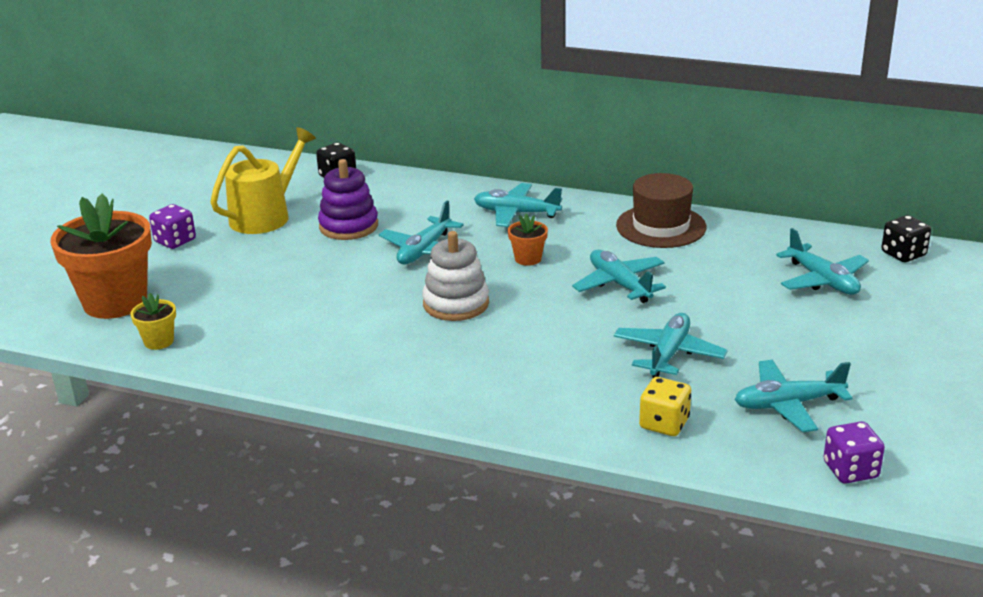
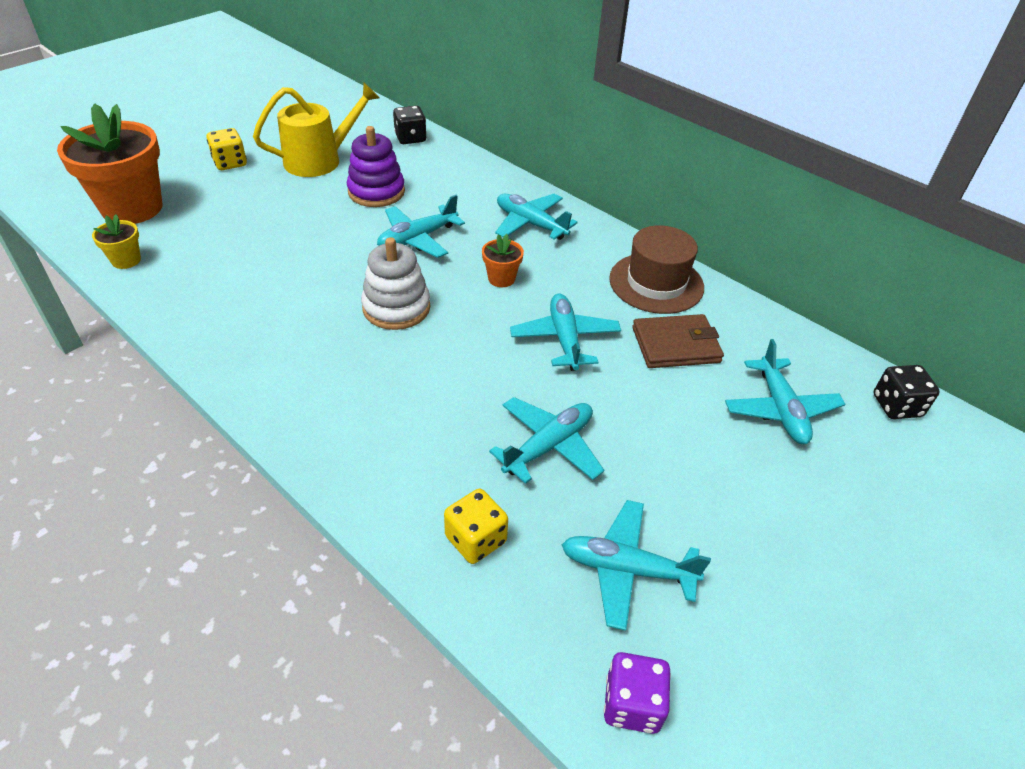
camera: 20 degrees right, 15 degrees up
purple dice [149,204,196,249] -> yellow dice [207,128,247,170]
none -> brown wallet [632,314,724,368]

